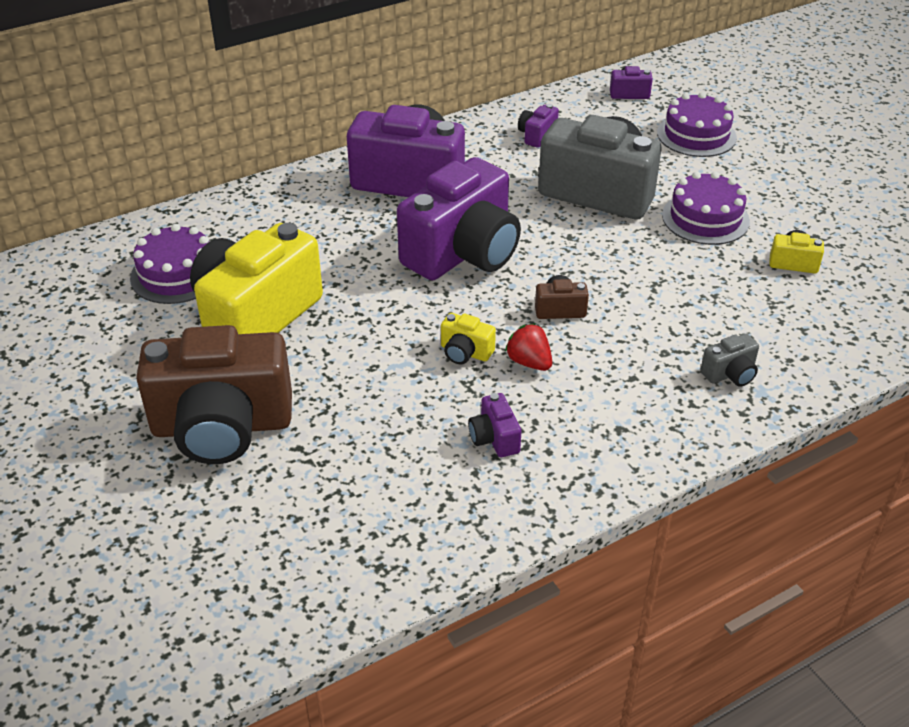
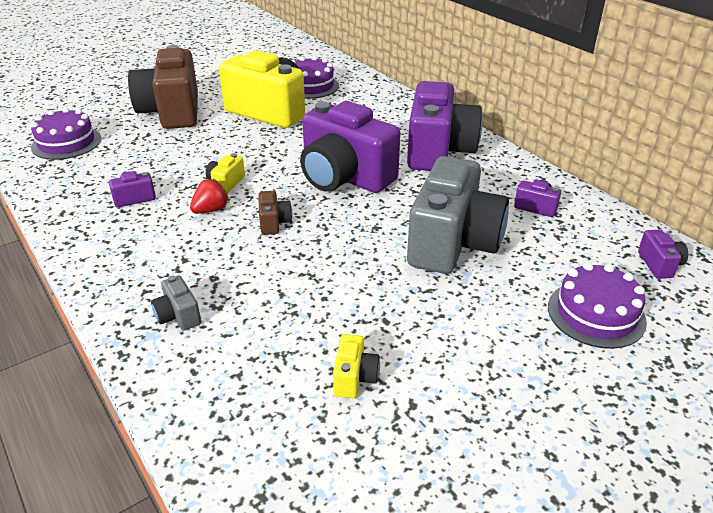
camera: 85 degrees right, 5 degrees down
purple cake [662,172,750,245] -> purple cake moved to [31,107,101,160]

